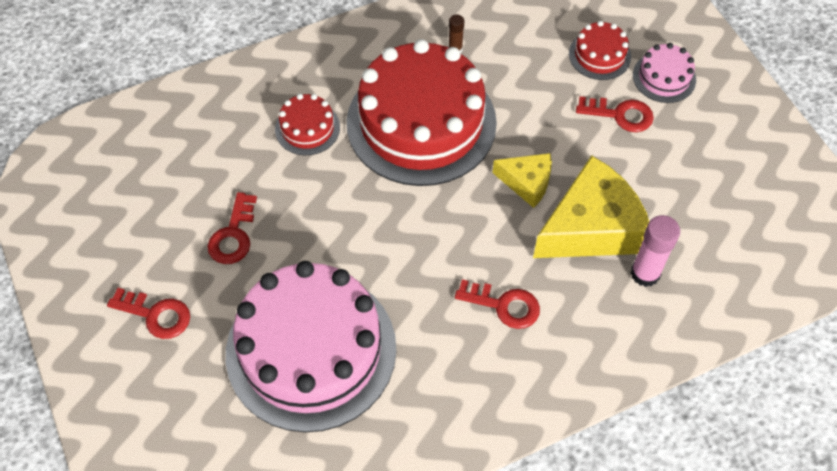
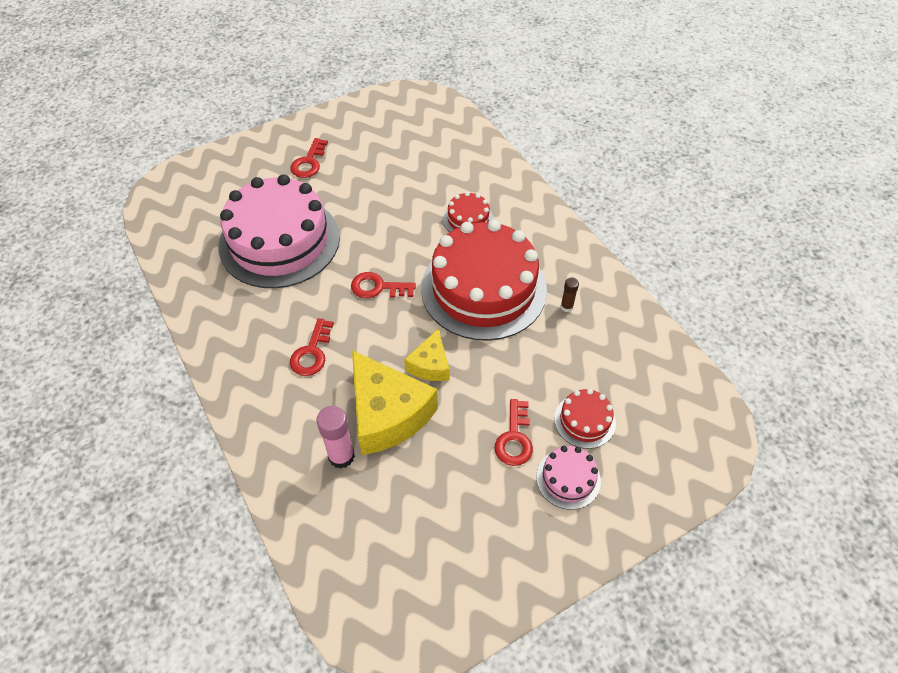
camera: 85 degrees right, 5 degrees down
red key [207,192,257,264] -> red key moved to [351,272,416,298]

